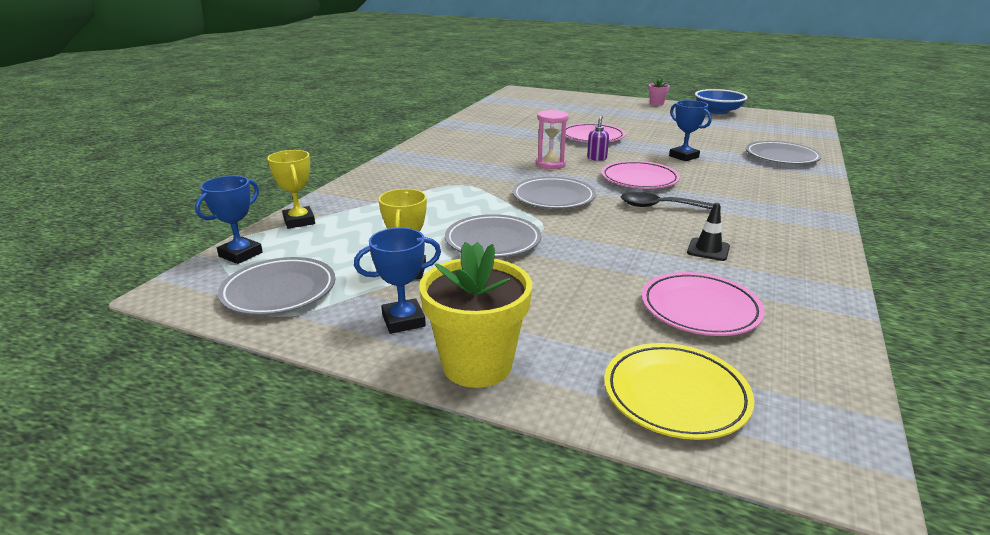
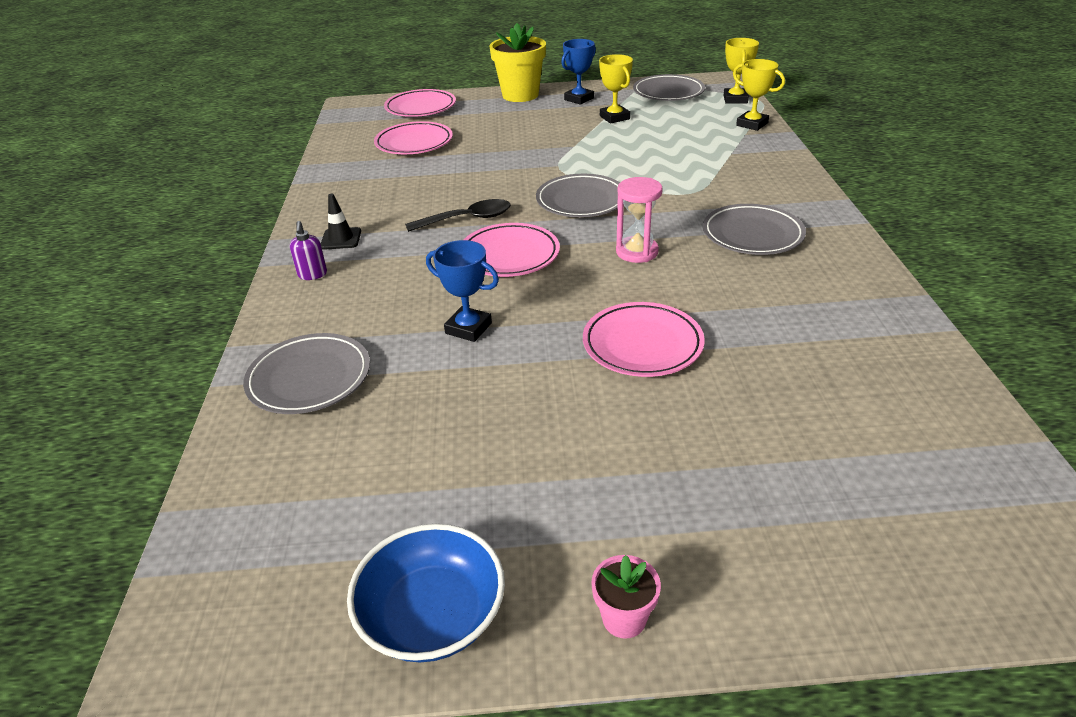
camera: 155 degrees right, 10 degrees up
blue trophy [195,176,263,264] -> yellow trophy [724,38,759,104]
grey plate [445,214,541,258] -> grey plate moved to [703,204,806,255]
purple soap dispenser [587,115,609,161] -> purple soap dispenser moved to [290,221,327,280]
yellow plate [604,343,755,440] -> pink plate [384,89,456,117]
black traffic cone [687,203,730,261] -> black traffic cone moved to [321,194,361,250]

